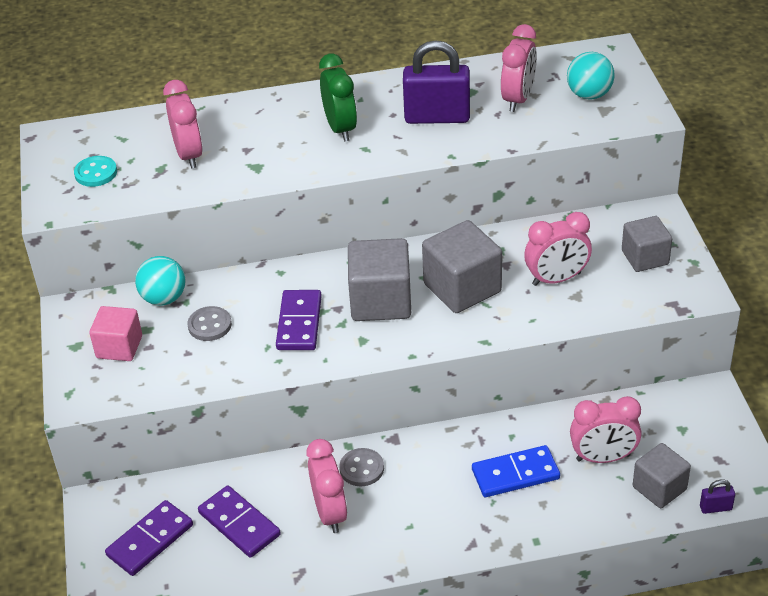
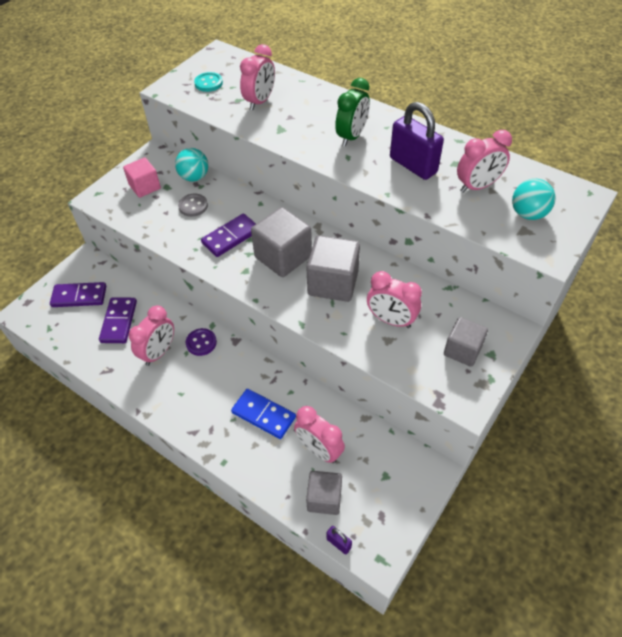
camera: 45 degrees right, 10 degrees up
grey button [339,448,384,486] -> purple button [186,328,217,356]

